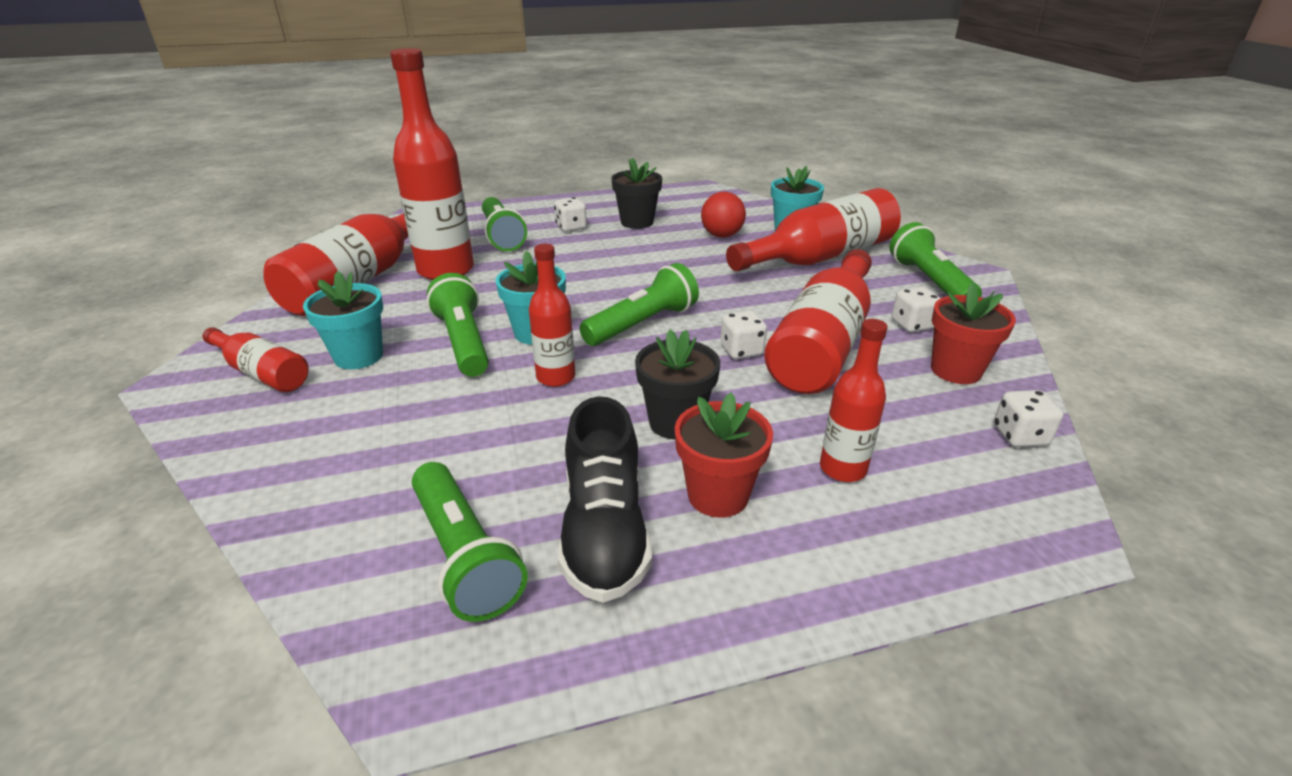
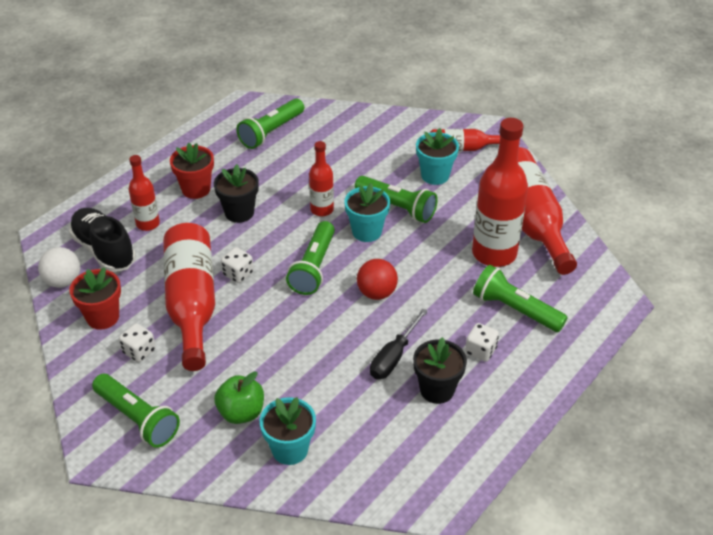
camera: 145 degrees right, 10 degrees up
green flashlight [412,462,528,622] -> green flashlight turned 75 degrees counterclockwise [236,98,304,149]
black shoe [558,396,652,603] -> black shoe moved to [69,208,136,272]
red ball [701,192,746,238] -> red ball moved to [357,259,398,300]
red bottle [726,188,901,271] -> green apple [214,371,264,424]
white dice [994,390,1063,447] -> white ball [38,247,80,288]
none -> black screwdriver [370,308,428,379]

